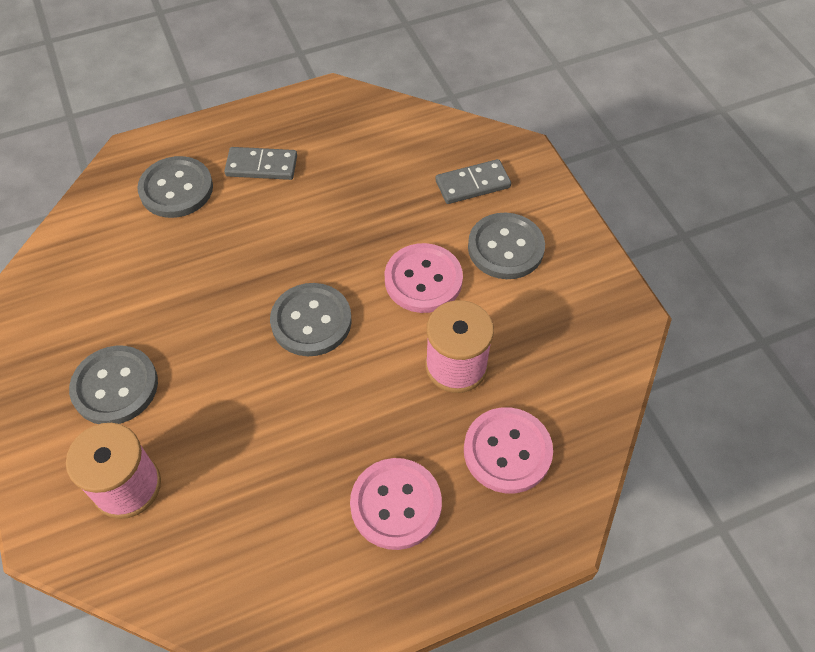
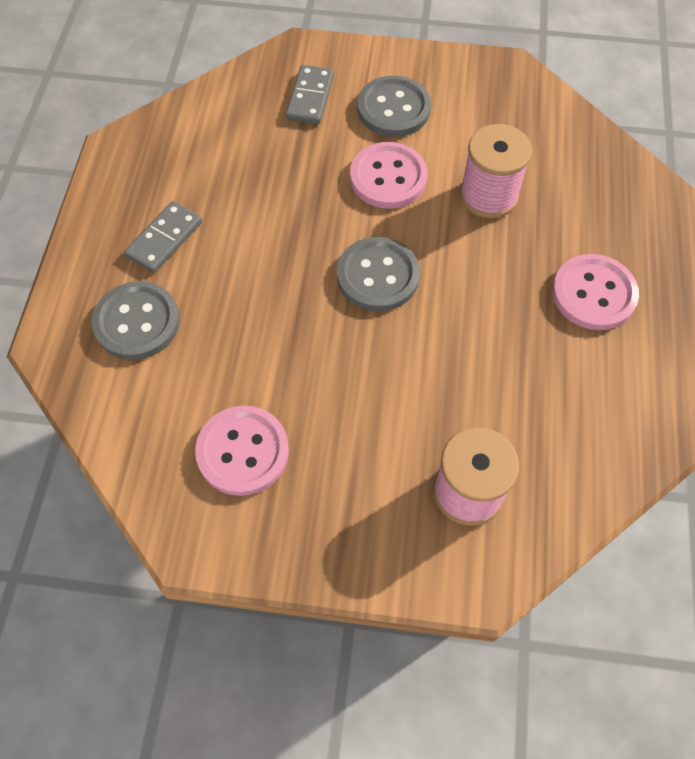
camera: 60 degrees left, 5 degrees up
grey button [69,346,158,424] -> none
pink button [464,407,553,493] -> pink button moved to [195,405,289,496]

